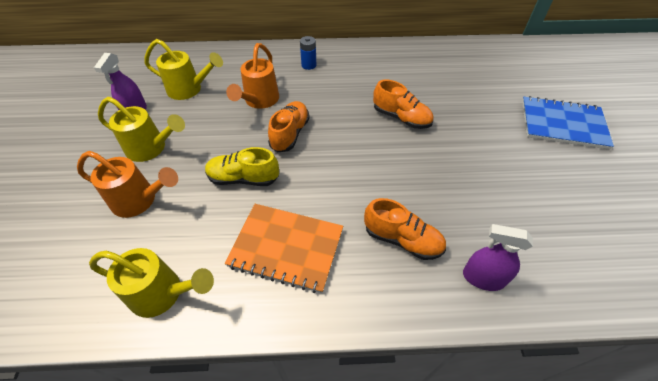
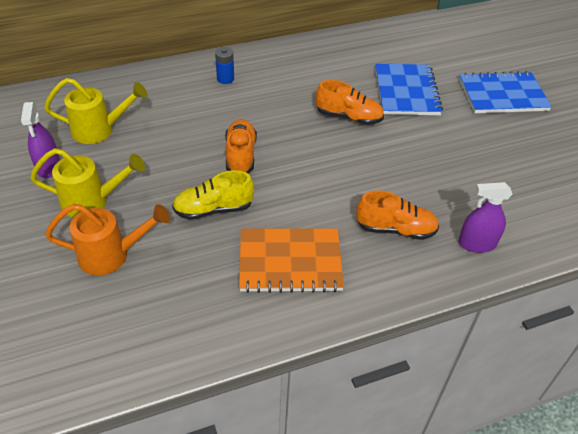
camera: 20 degrees left, 5 degrees down
yellow watering can [89,248,214,318] -> none
orange watering can [226,43,279,109] -> none
none -> blue notebook [375,64,443,115]

